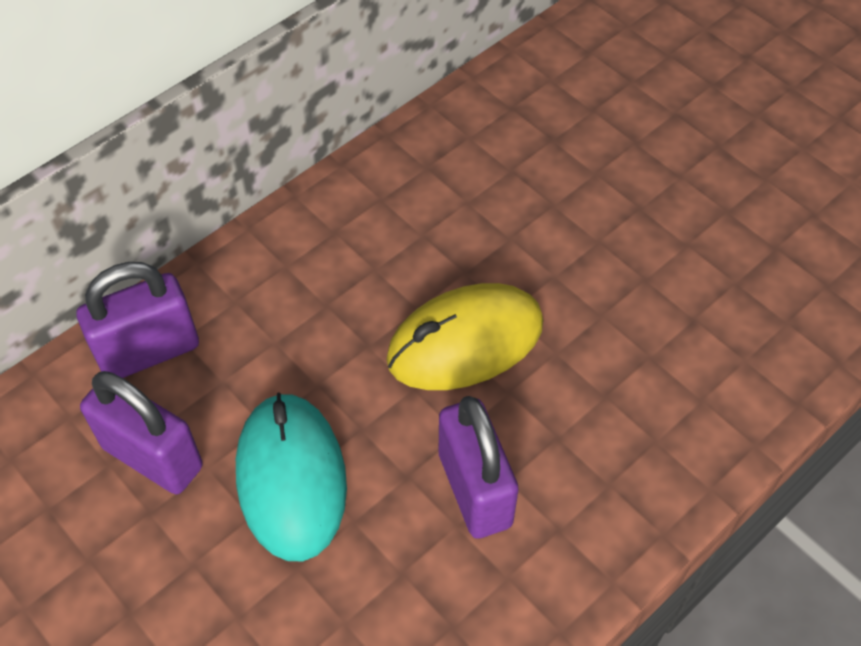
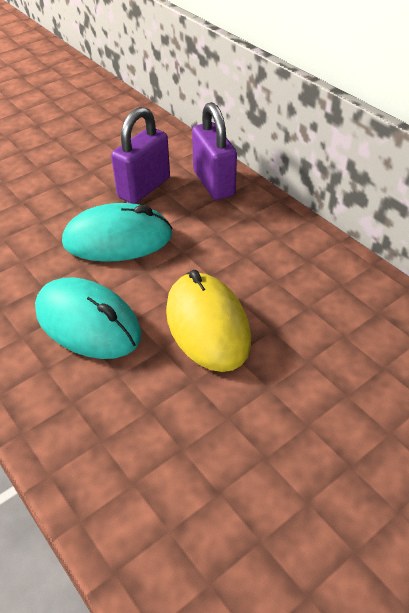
camera: 95 degrees right, 10 degrees down
purple padlock [439,396,519,539] -> turquoise mouse [35,277,141,359]

